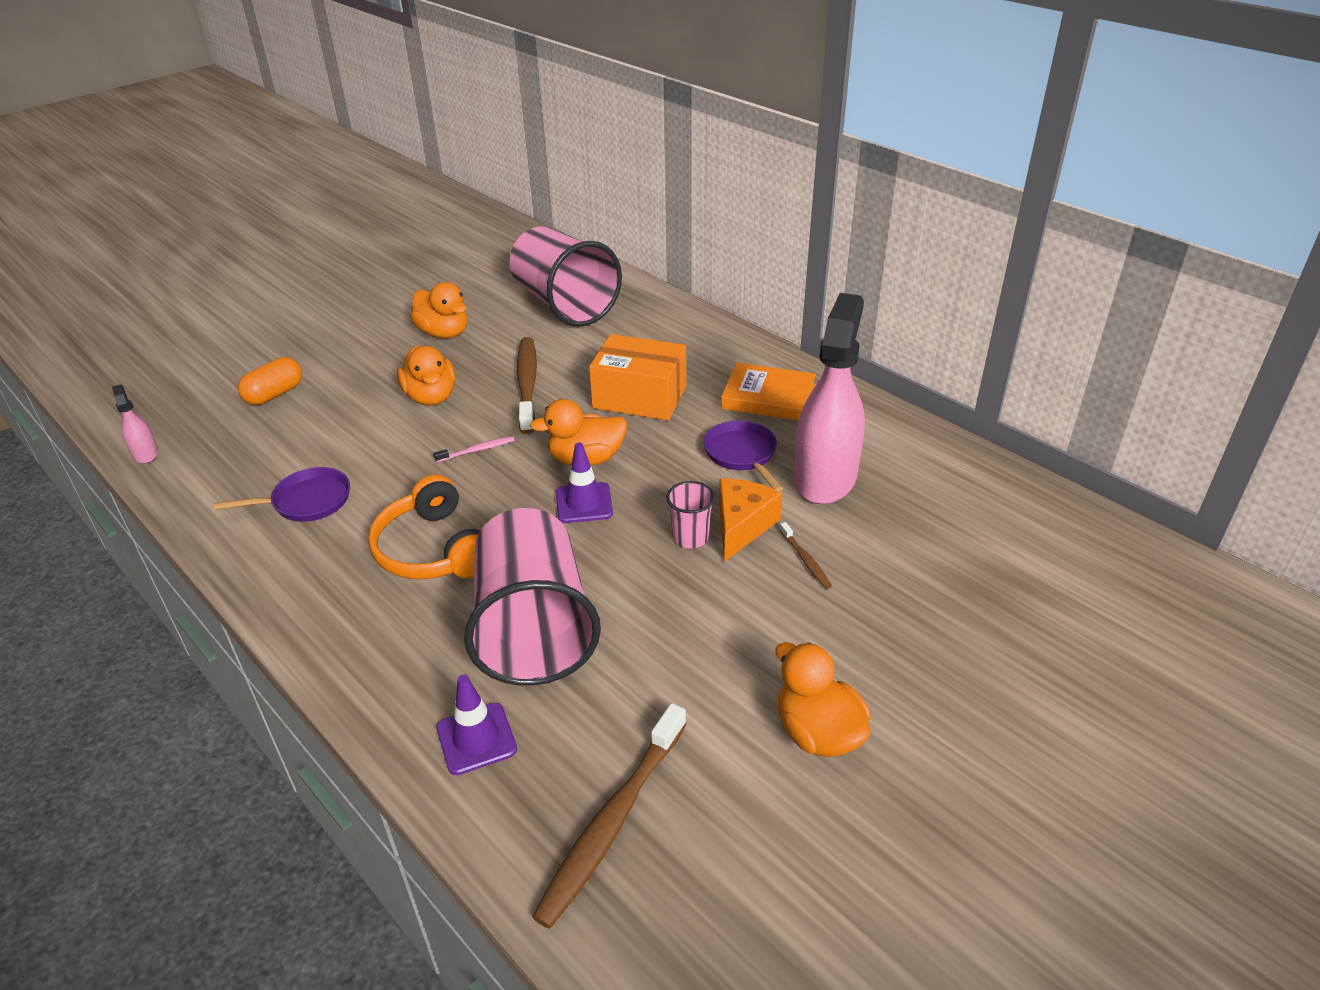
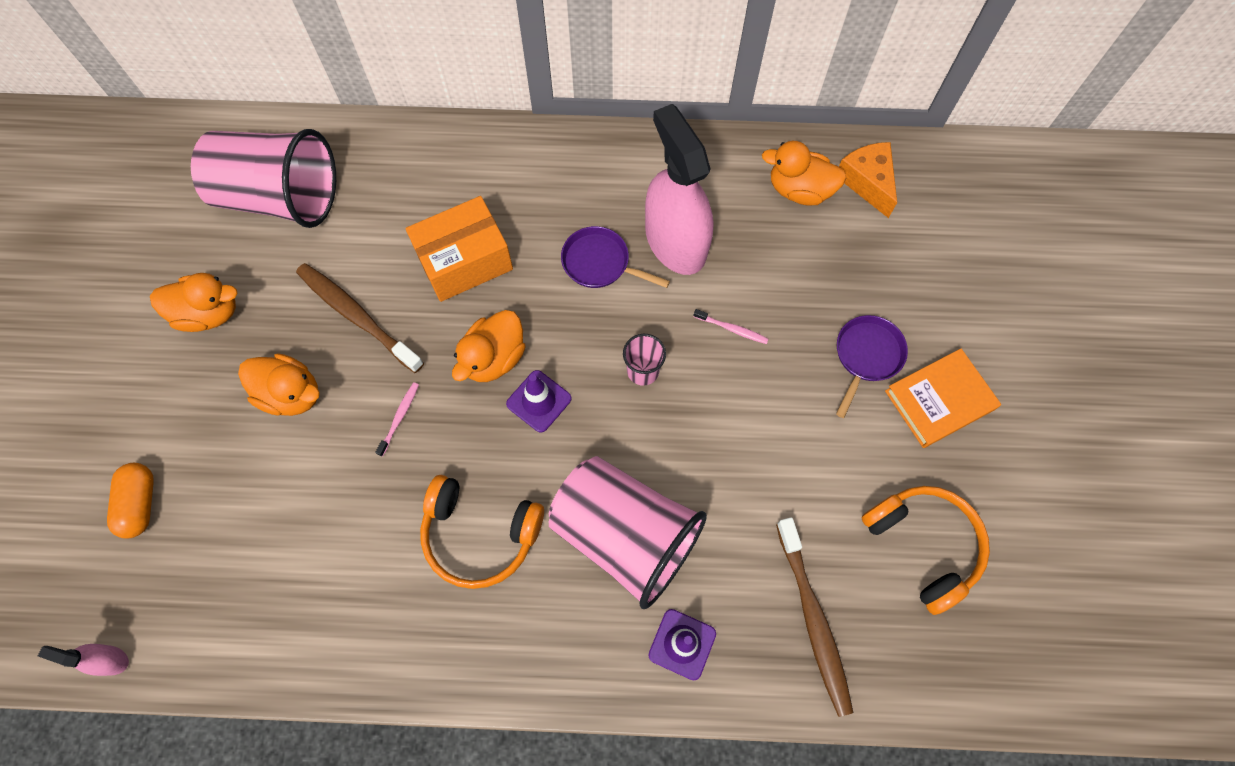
camera: 45 degrees left, 30 degrees up
purple pan [214,467,350,522] -> purple pan moved to [836,315,908,418]
orange cheese [719,478,782,562] -> orange cheese moved to [839,142,897,218]
orange book [721,363,816,421] -> orange book moved to [885,348,1001,448]
orange duck [776,642,871,757] -> orange duck moved to [762,141,846,205]
brown toothbrush [780,522,832,589] -> pink toothbrush [694,309,768,344]
none -> orange headphones [861,486,990,615]

